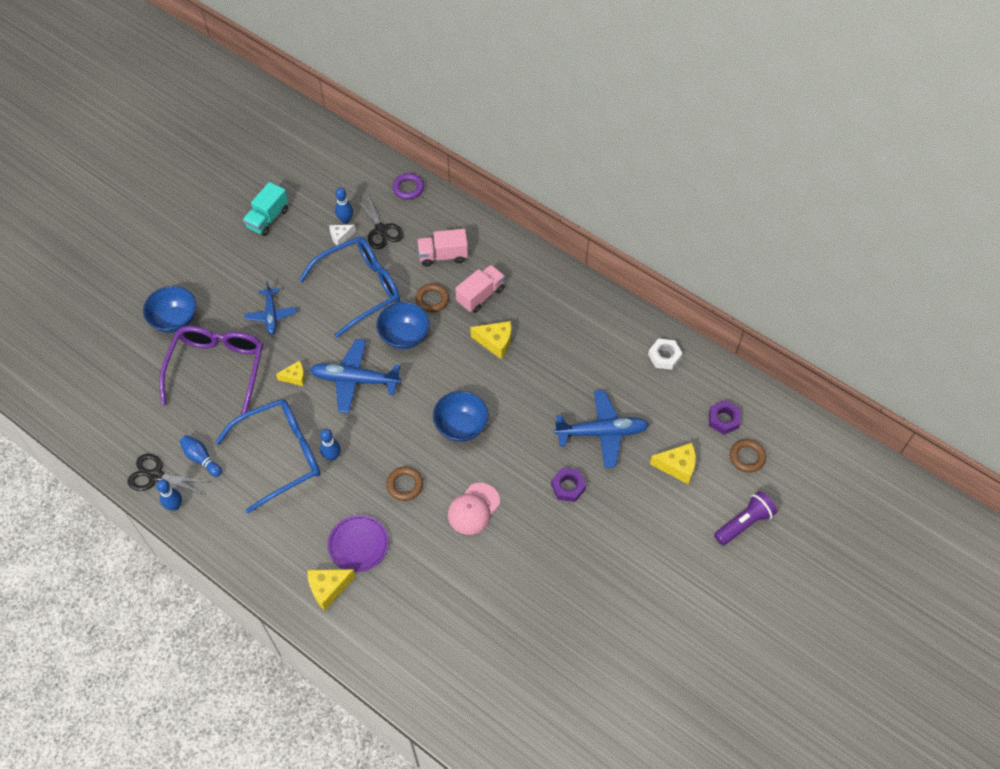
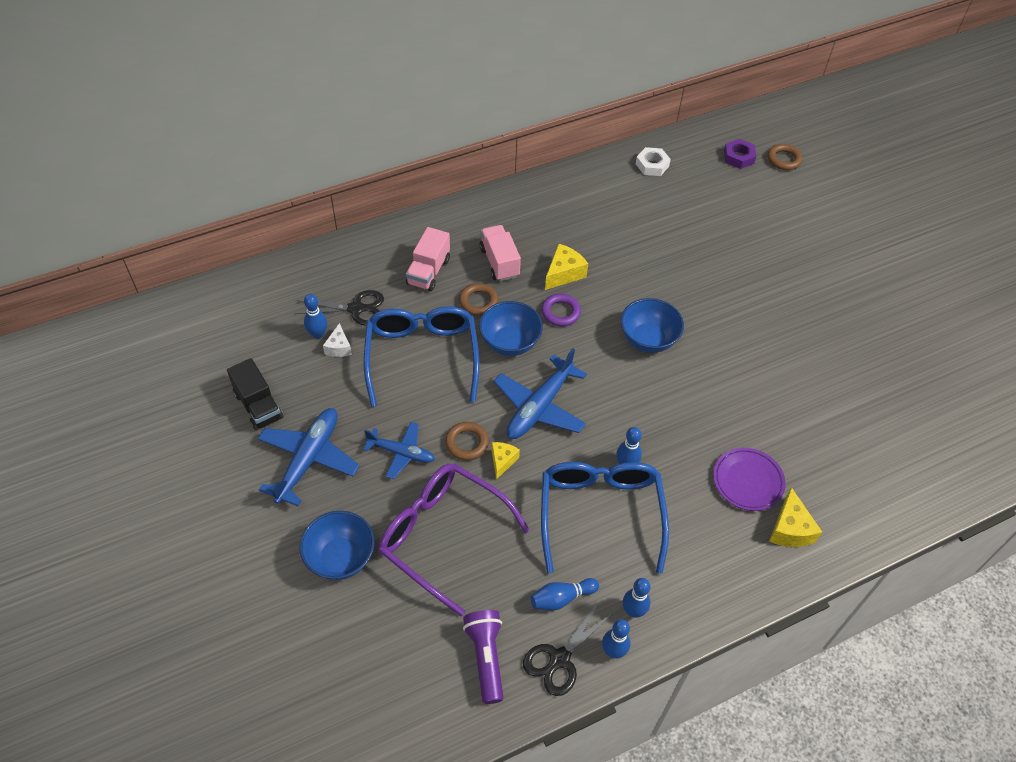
camera: 65 degrees left, 5 degrees down
turquoise truck [243,182,288,236] -> black truck [227,358,283,431]
brown ring [386,467,423,501] -> brown ring moved to [445,422,489,461]
purple ring [392,173,424,199] -> purple ring moved to [541,294,581,327]
pink cap [448,483,500,535] -> none
purple nut [551,468,586,502] -> none
blue plane [554,390,649,468] -> blue plane moved to [258,408,359,506]
yellow cheese [650,443,696,484] -> none
purple flashlight [714,491,777,546] -> purple flashlight moved to [463,610,504,704]
none -> blue bowling pin [623,578,651,618]

